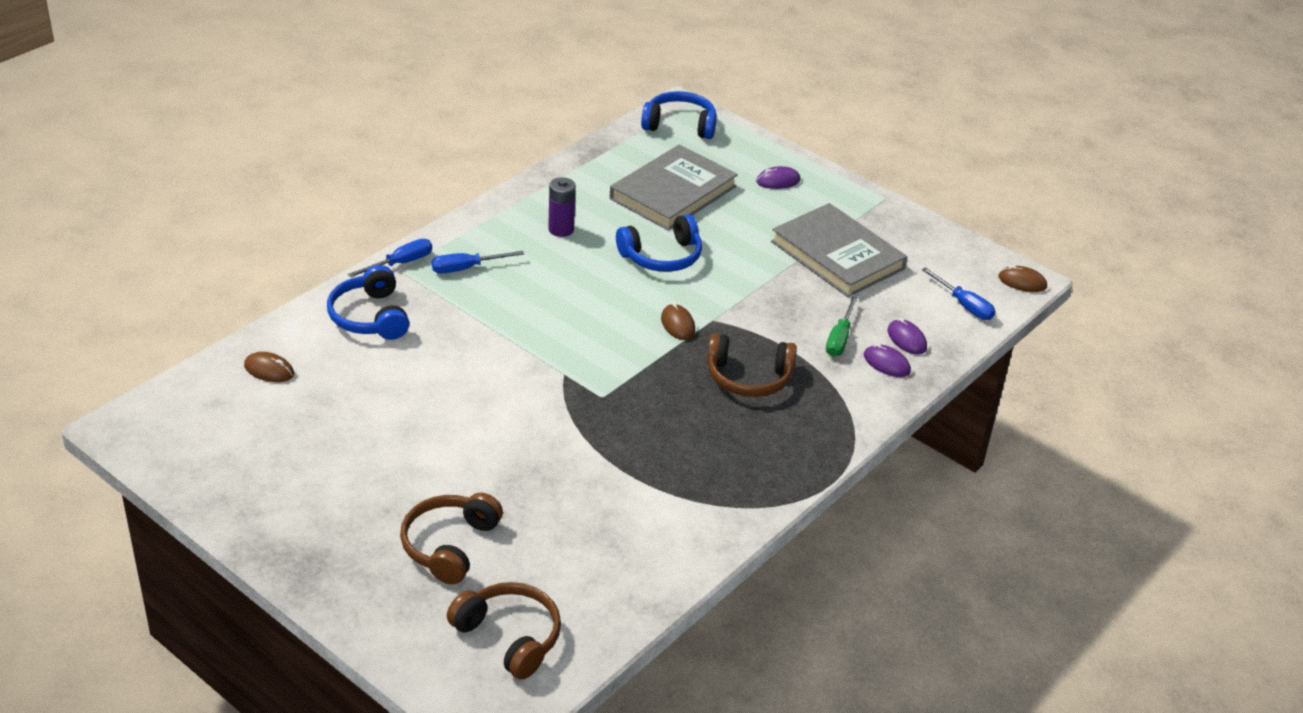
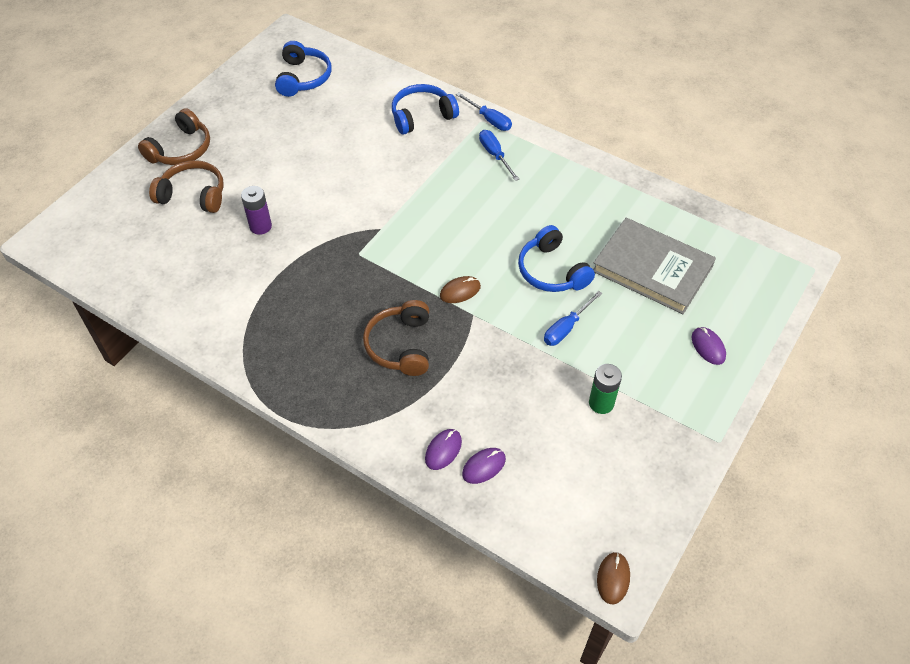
camera: 85 degrees right, 15 degrees up
brown mouse [244,352,294,382] -> none
brown headphones [447,582,561,679] -> brown headphones moved to [138,108,210,165]
purple battery [548,177,576,237] -> purple battery moved to [241,186,272,235]
blue headphones [641,91,717,139] -> blue headphones moved to [275,41,332,97]
grey book [771,203,907,297] -> green battery [589,364,622,414]
green screwdriver [826,296,858,357] -> none
blue screwdriver [922,267,995,320] -> blue screwdriver moved to [544,291,603,346]

